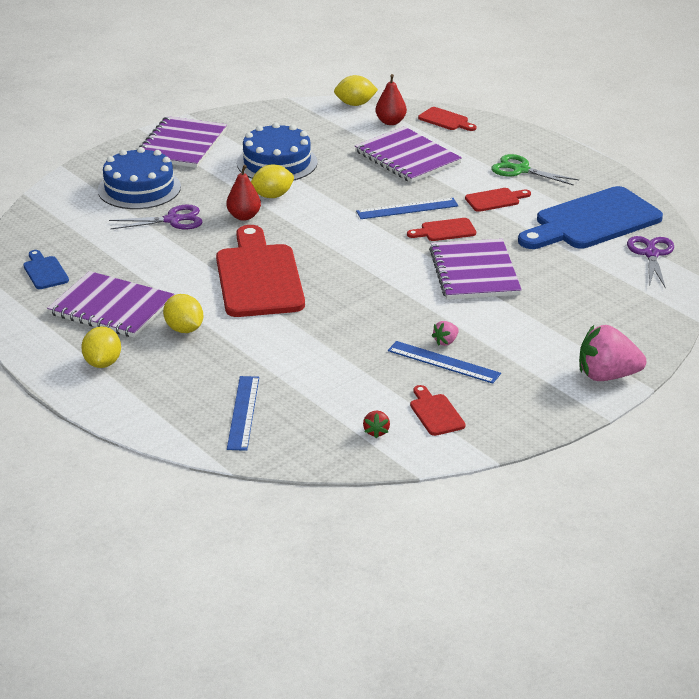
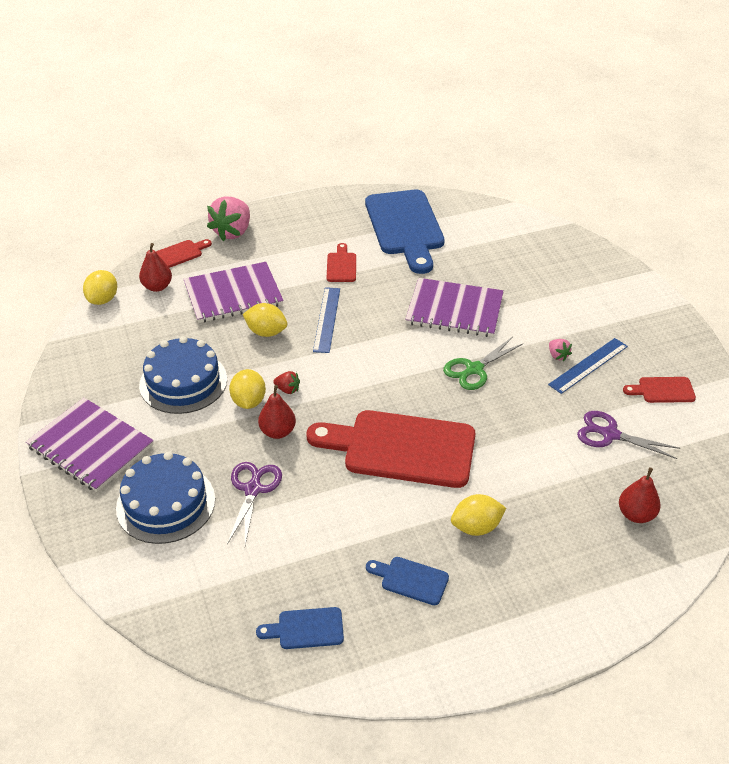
camera: 70 degrees left, 10 degrees up
purple notebook [47,271,174,338] -> blue cutting board [366,557,449,605]
yellow lemon [81,326,121,368] -> yellow lemon moved to [243,303,287,337]
blue ruler [227,376,259,451] -> red pear [619,467,661,523]
red strawberry [363,411,390,439] -> red strawberry moved to [273,371,300,394]
red cutting board [407,218,476,241] -> none
green scissors [491,154,579,186] -> green scissors moved to [443,337,524,390]
pink strawberry [579,325,646,381] -> pink strawberry moved to [207,196,250,241]
purple scissors [627,236,674,289] -> purple scissors moved to [577,411,680,459]

